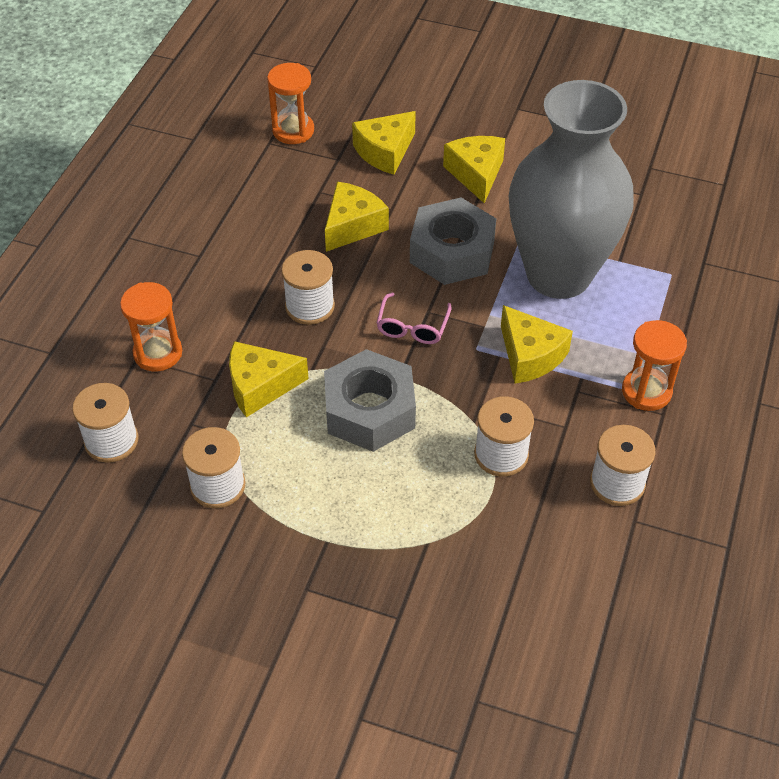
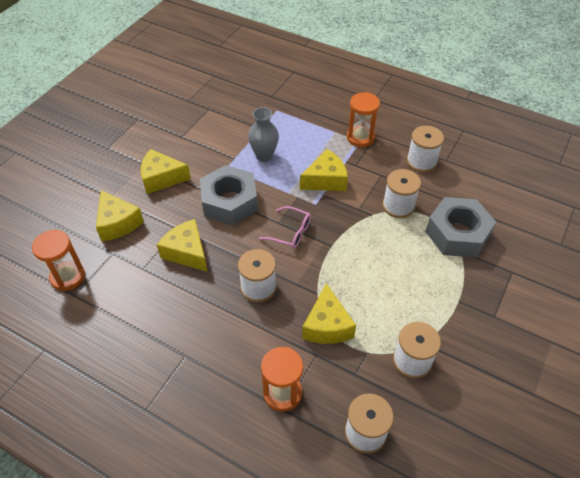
camera: 80 degrees left, 0 degrees up
grey nut [324,349,416,452] -> grey nut moved to [426,197,496,258]
grey vase [509,80,634,299] -> grey vase [248,107,279,162], size x0.41

